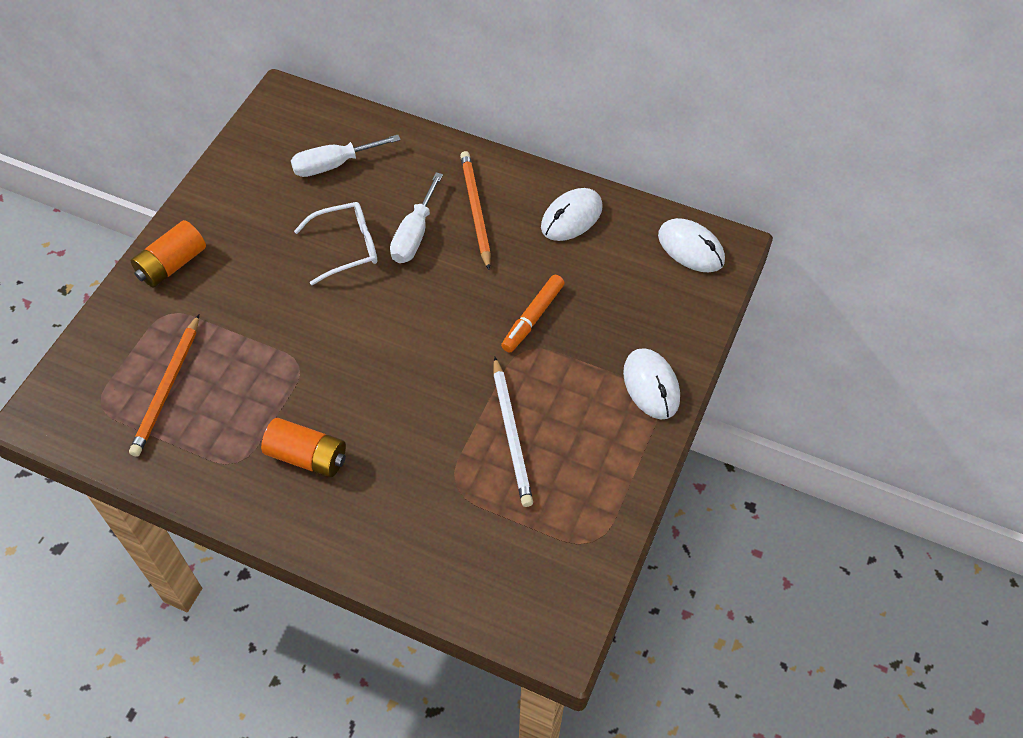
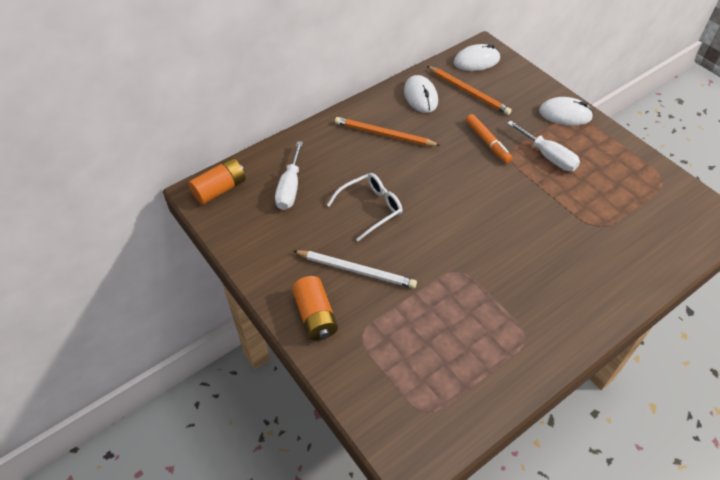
camera: 60 degrees left, 5 degrees down
orange pencil [129,314,199,457] -> orange pencil moved to [427,66,512,115]
orange battery [261,418,346,477] -> orange battery moved to [189,158,246,205]
white glasses [294,202,377,285] -> white glasses turned 45 degrees clockwise [327,173,402,241]
white screwdriver [390,172,443,263] -> white screwdriver moved to [507,121,580,171]
white pencil [493,357,533,507] -> white pencil moved to [293,250,417,288]

